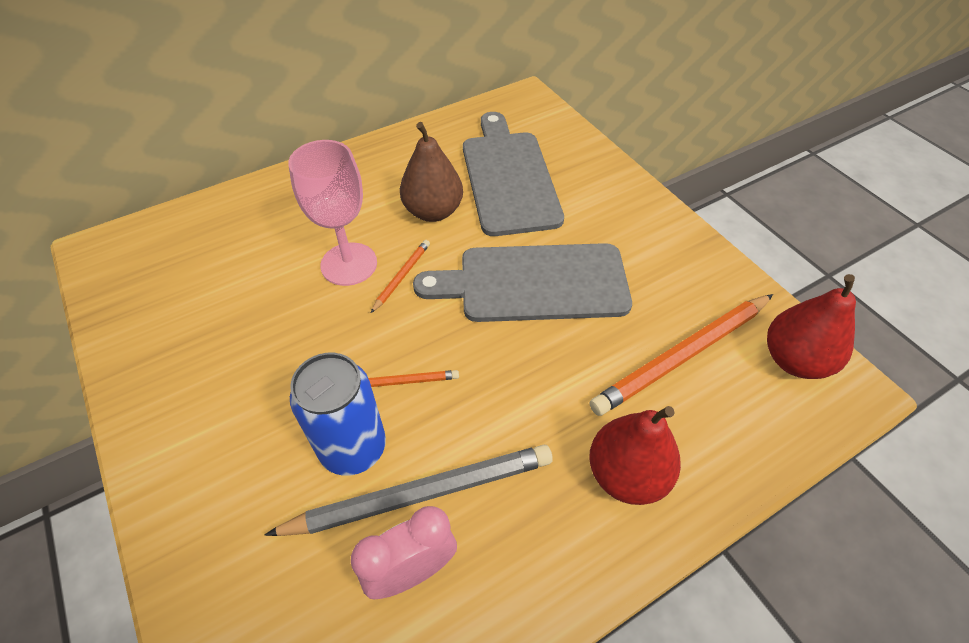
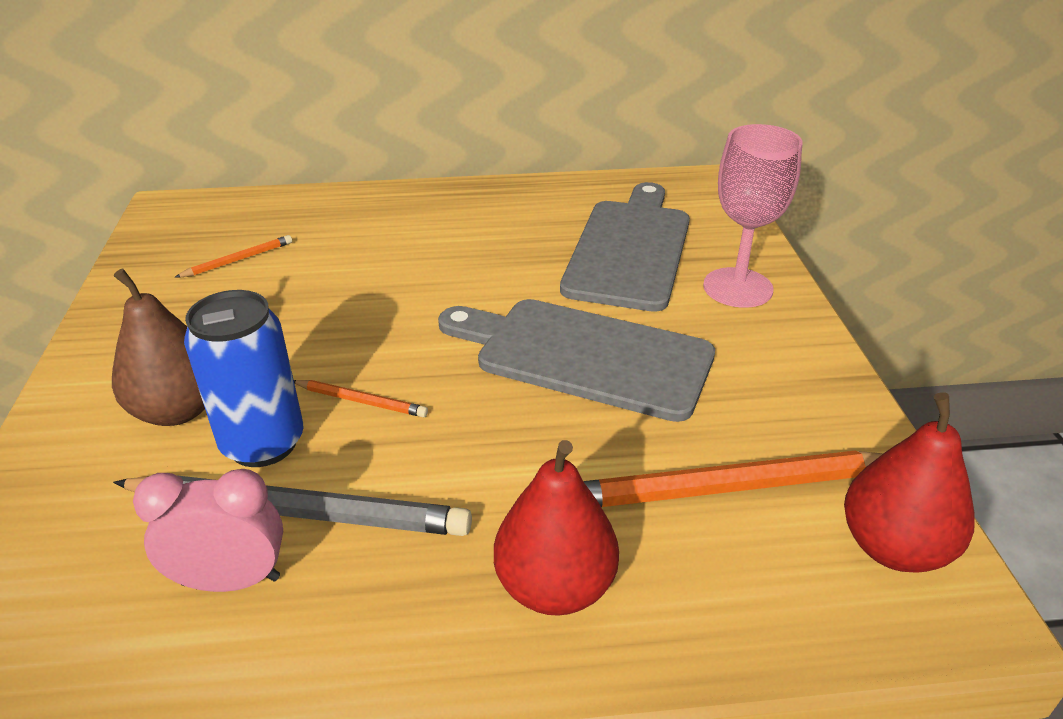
camera: 25 degrees right, 15 degrees down
pink goblet [288,140,377,286] -> pink goblet moved to [703,124,802,308]
orange pencil [371,240,430,313] -> orange pencil moved to [174,235,292,278]
brown pear [400,122,463,222] -> brown pear moved to [112,269,205,426]

